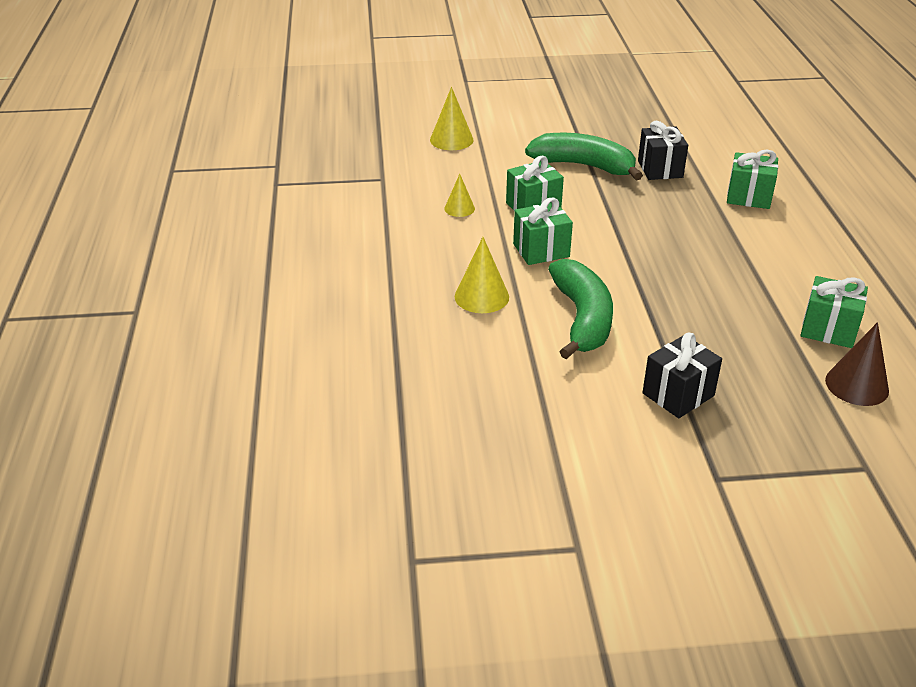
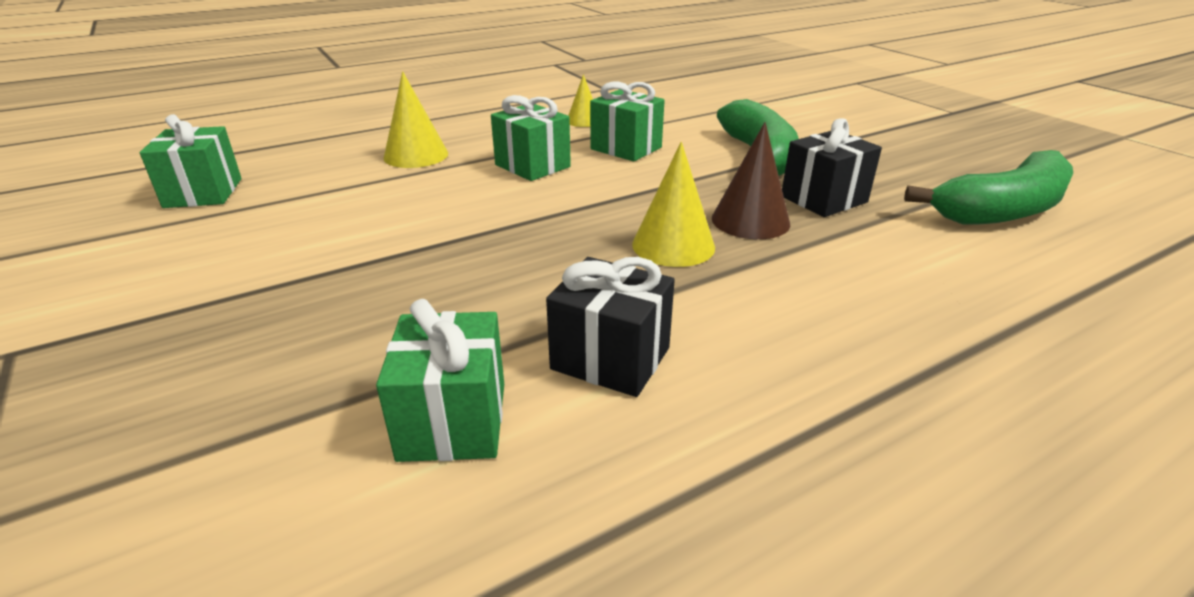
camera: 65 degrees right, 5 degrees down
yellow cone [430,87,473,150] -> yellow cone moved to [632,142,715,267]
green banana [548,259,613,359] -> green banana moved to [904,150,1073,224]
black gift [642,333,722,418] -> black gift moved to [546,257,675,397]
green gift [727,149,778,209] -> green gift moved to [140,114,242,208]
brown cone [825,322,889,406] -> brown cone moved to [712,122,790,239]

